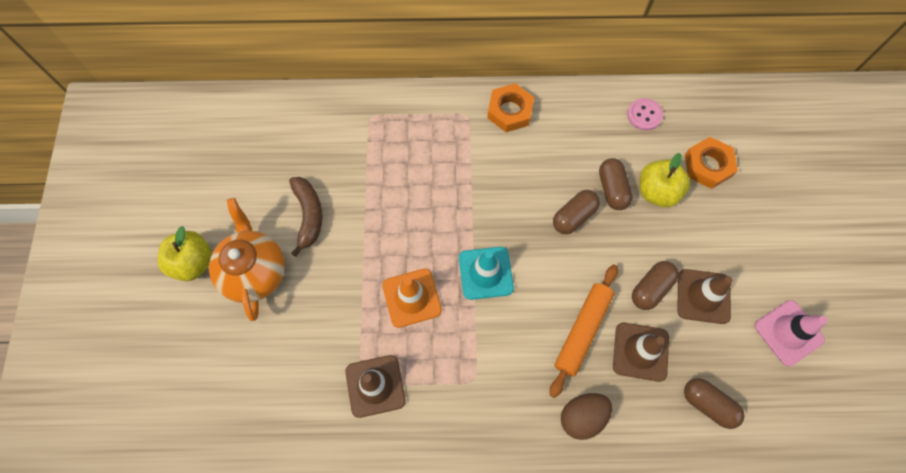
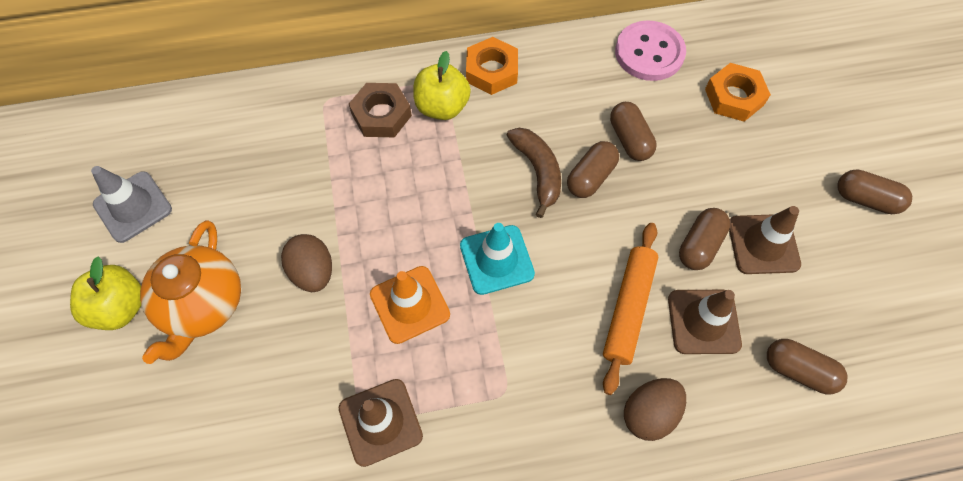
camera: 10 degrees left, 5 degrees down
orange teapot [209,198,285,321] -> orange teapot turned 150 degrees counterclockwise [140,220,241,364]
brown banana [289,177,323,257] -> brown banana moved to [506,128,561,218]
pink button [627,98,663,131] -> pink button [615,21,686,81], size x1.68
yellow apple [640,153,690,207] -> yellow apple moved to [413,51,471,120]
pink traffic cone [755,300,828,366] -> none
none -> grey traffic cone [91,166,172,243]
none -> brown egg [281,234,332,292]
none -> brown nut [349,83,412,137]
none -> brown capsule [838,169,912,214]

